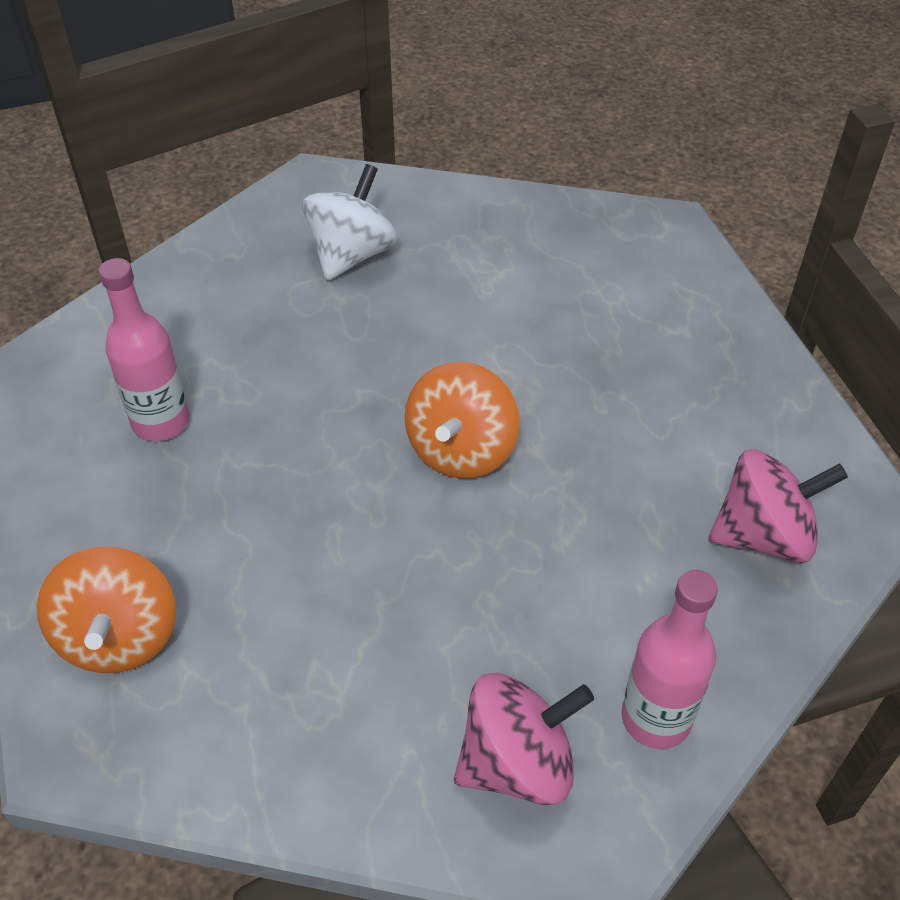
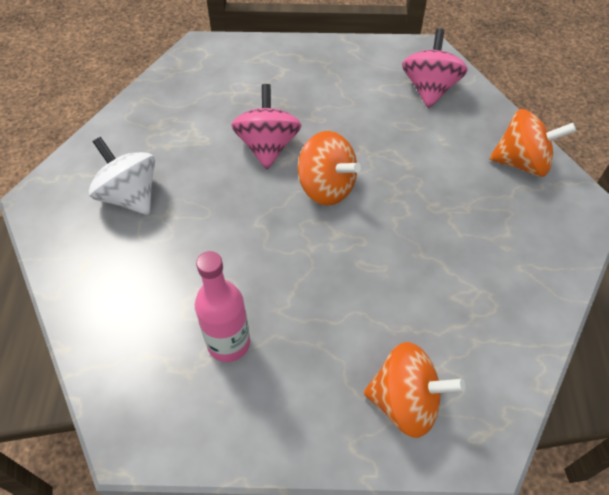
camera: 70 degrees left, 5 degrees up
pink spinning top [454,673,594,805] -> pink spinning top moved to [231,84,302,169]
pink bottle [622,570,718,749] -> orange spinning top [489,109,576,177]

